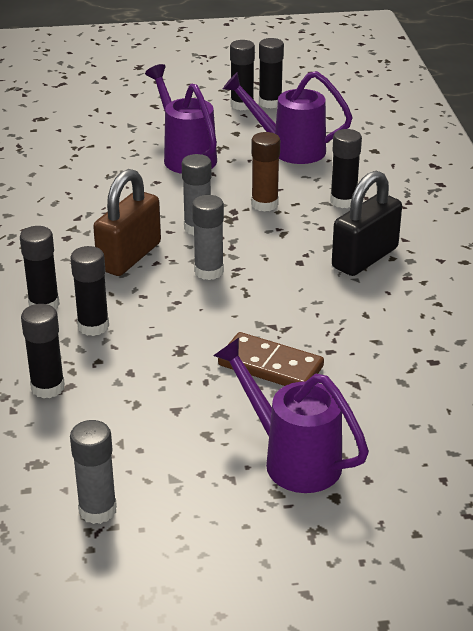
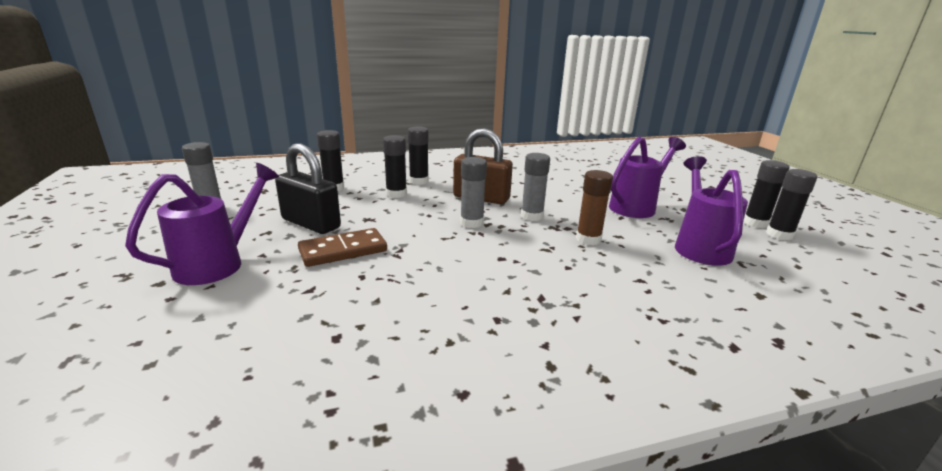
camera: 80 degrees right, 10 degrees down
brown domino [218,332,324,386] -> brown domino turned 45 degrees clockwise [298,228,387,267]
black glue stick [330,129,362,208] -> none
black padlock [332,170,402,276] -> black padlock moved to [275,143,341,234]

